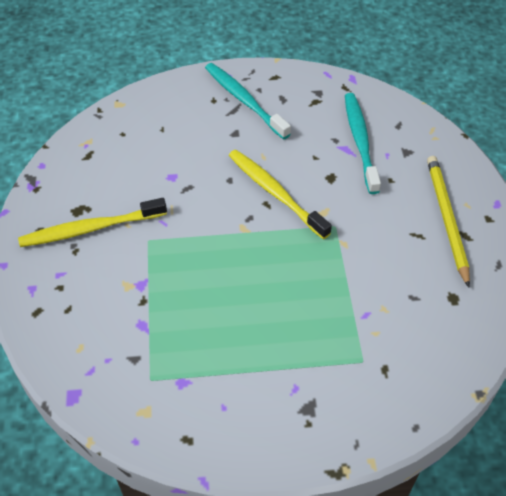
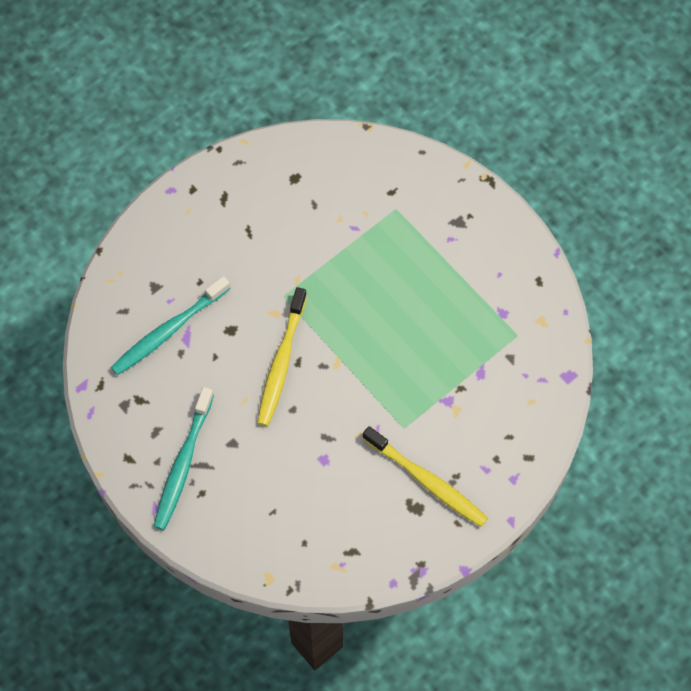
camera: 125 degrees left, 15 degrees up
yellow pencil [427,156,470,288] -> none

